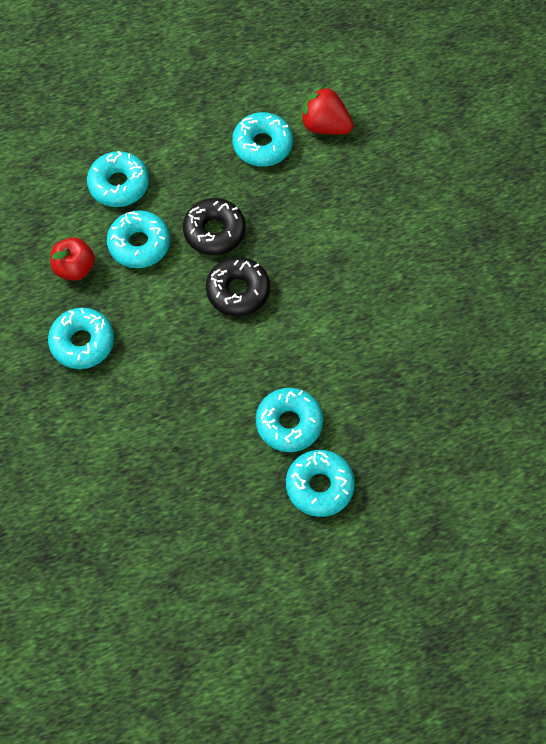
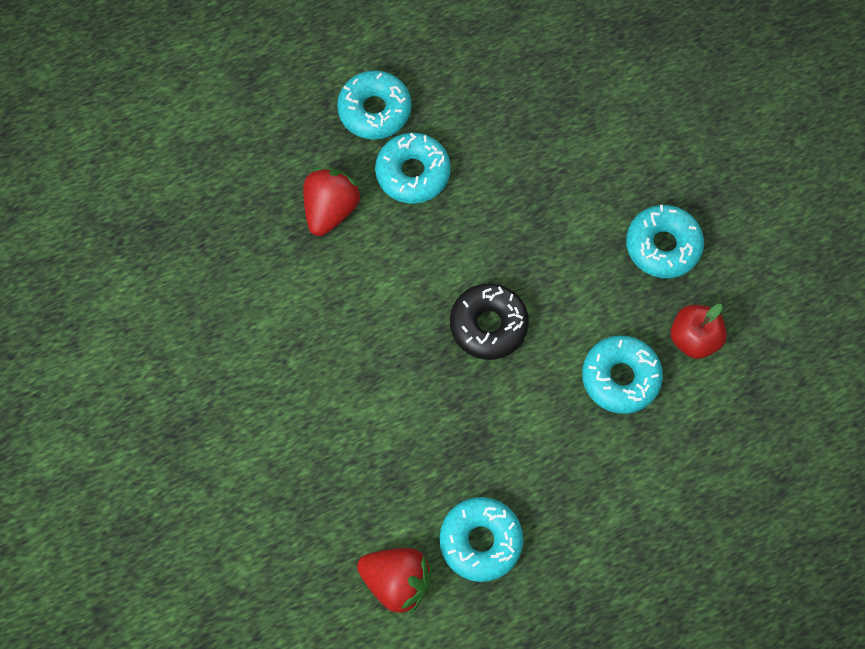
camera: 175 degrees right, 5 degrees up
turquoise donut [87,151,149,207] -> none
black donut [183,198,246,255] -> none
none -> red strawberry [303,168,361,236]

